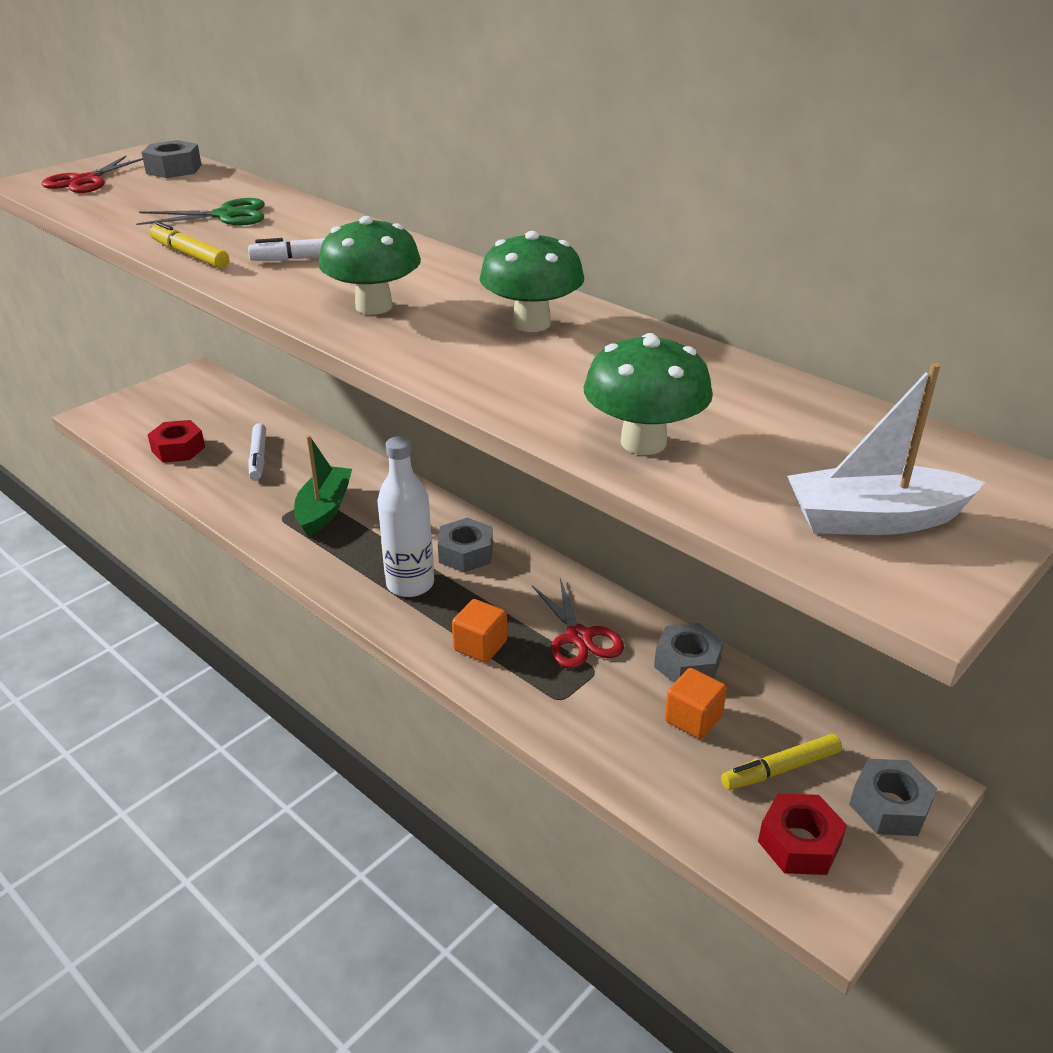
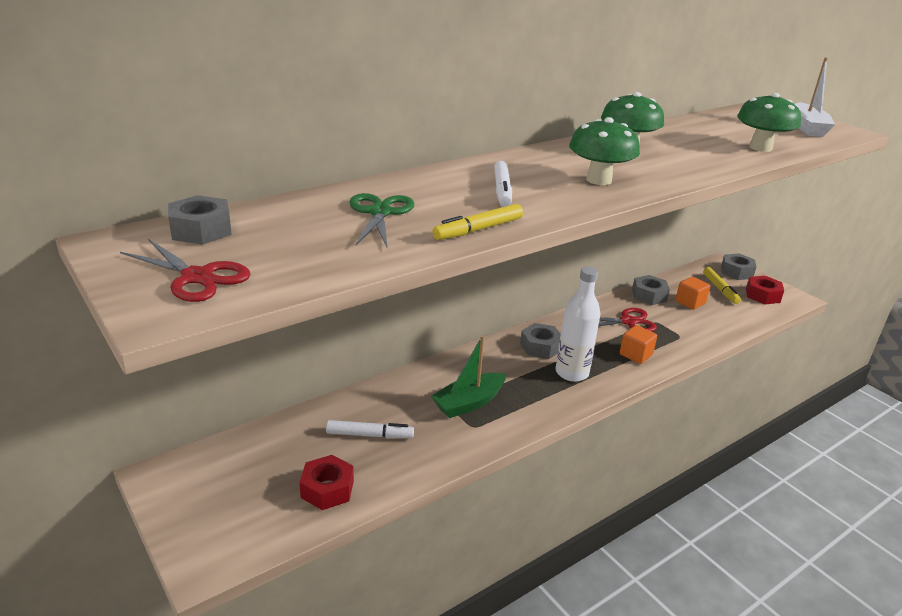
camera: 80 degrees left, 5 degrees down
green boat [294,435,352,537] -> green boat turned 60 degrees counterclockwise [431,335,506,418]

